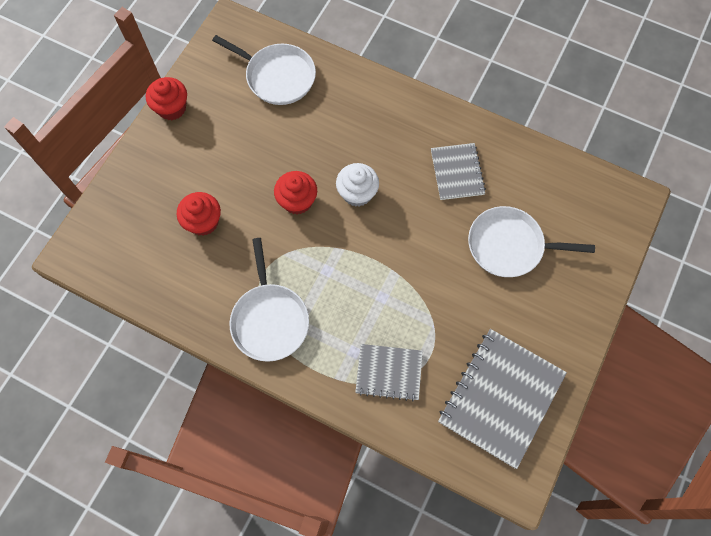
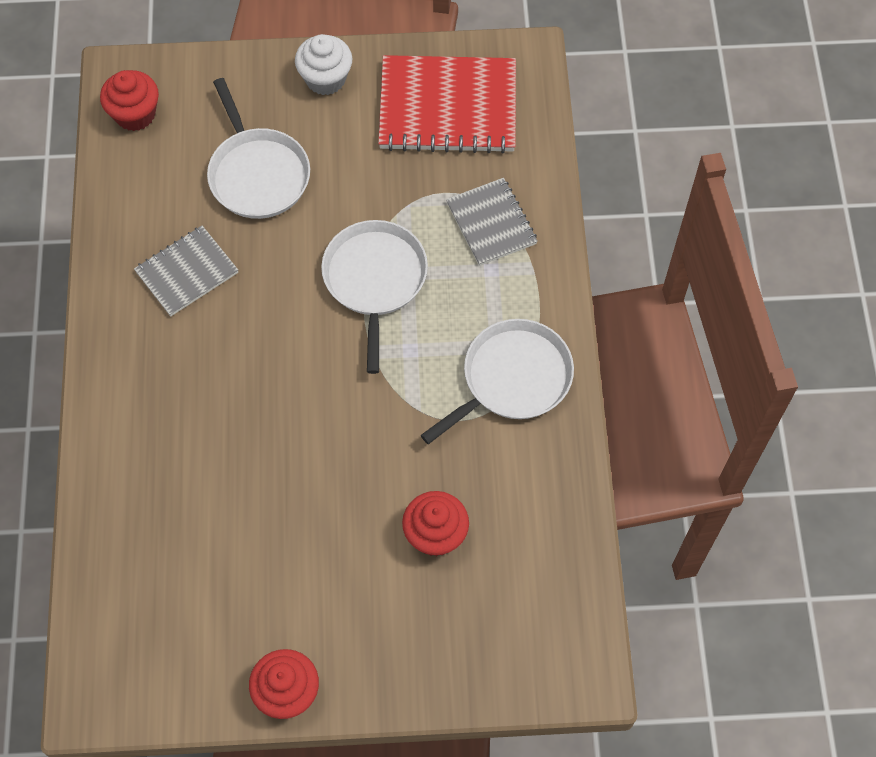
camera: 120 degrees left, 5 degrees down
white pan [212,35,316,105] -> white pan moved to [321,220,428,374]
red cupcake [274,171,317,215] -> red cupcake moved to [100,70,159,131]
white cupcake [336,163,379,207] -> white cupcake moved to [295,34,352,95]
grey notebook [438,329,567,469] -> red notebook [378,55,516,154]

